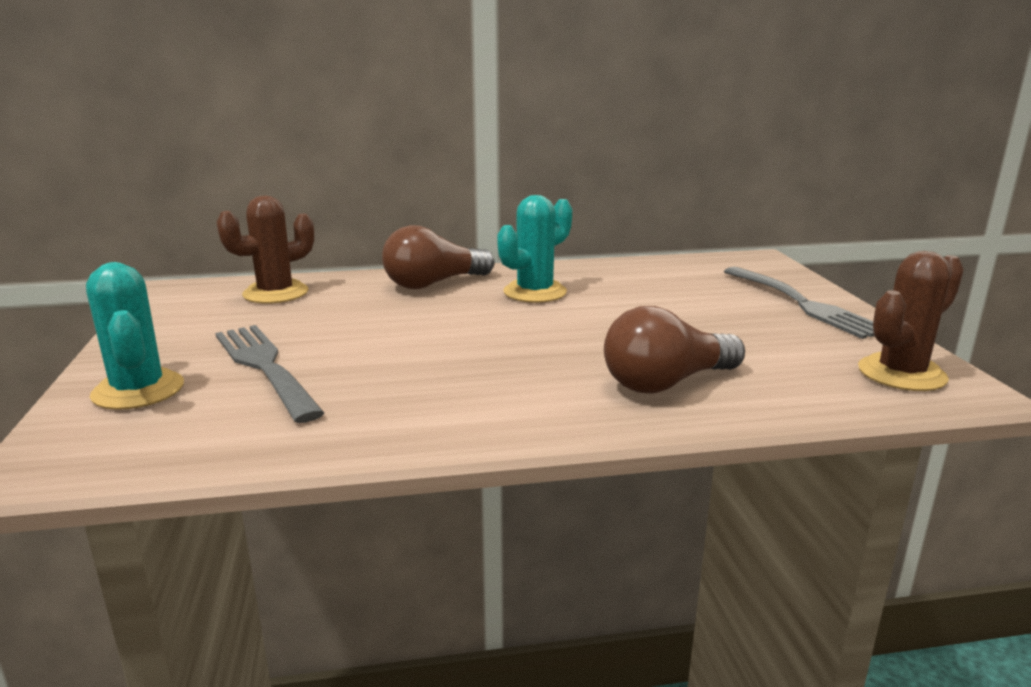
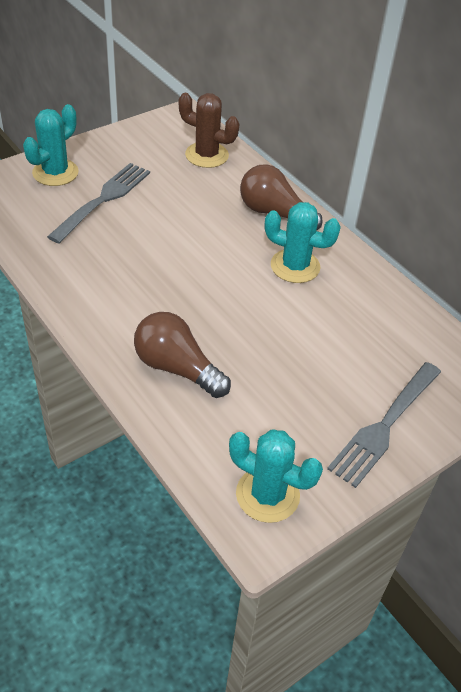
camera: 60 degrees right, 25 degrees up
brown cactus [858,251,964,391] -> turquoise cactus [229,429,323,523]

